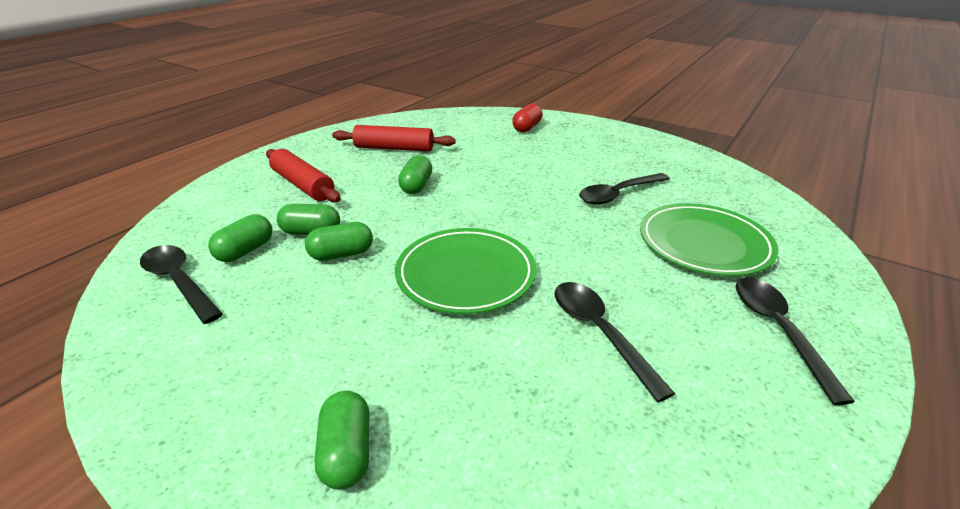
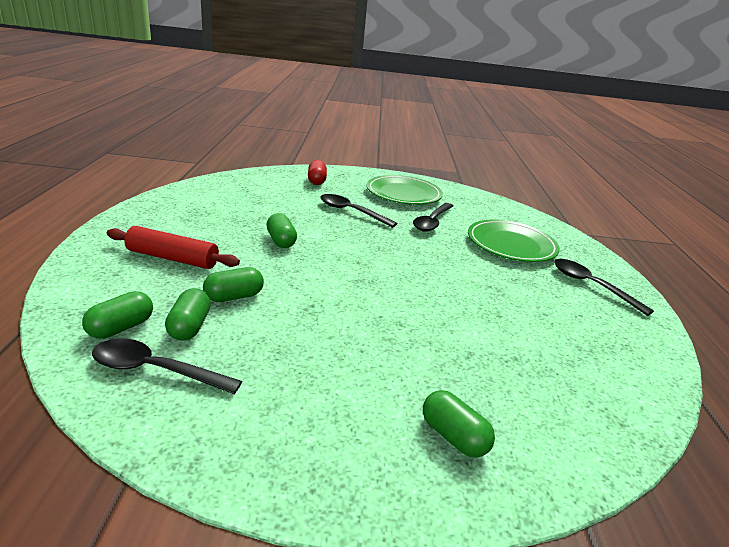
camera: 35 degrees left, 5 degrees down
green capsule [305,222,373,261] -> green capsule moved to [82,291,153,339]
red rolling pin [332,125,456,151] -> none
green plate [395,228,536,314] -> green plate moved to [367,175,443,205]
black spoon [555,282,675,402] -> black spoon moved to [320,194,398,228]

